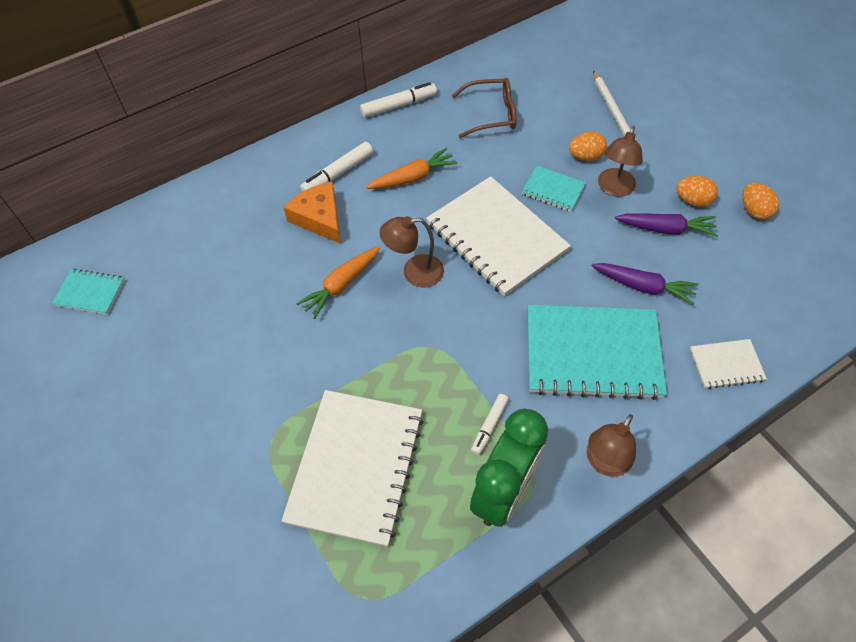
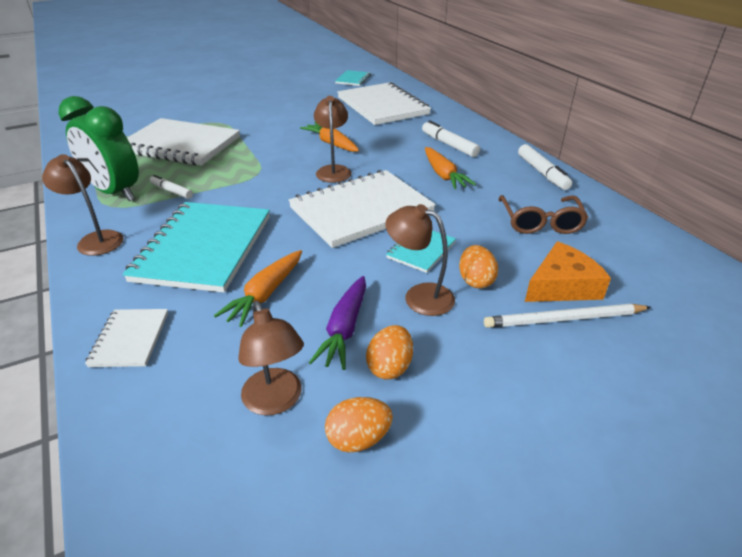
camera: 95 degrees right, 20 degrees down
orange cheese [284,182,341,244] -> orange cheese moved to [525,241,611,302]
purple carrot [592,263,699,305] -> orange carrot [214,250,302,327]
none -> brown lamp [238,301,304,415]
none -> white notebook [337,82,431,125]

